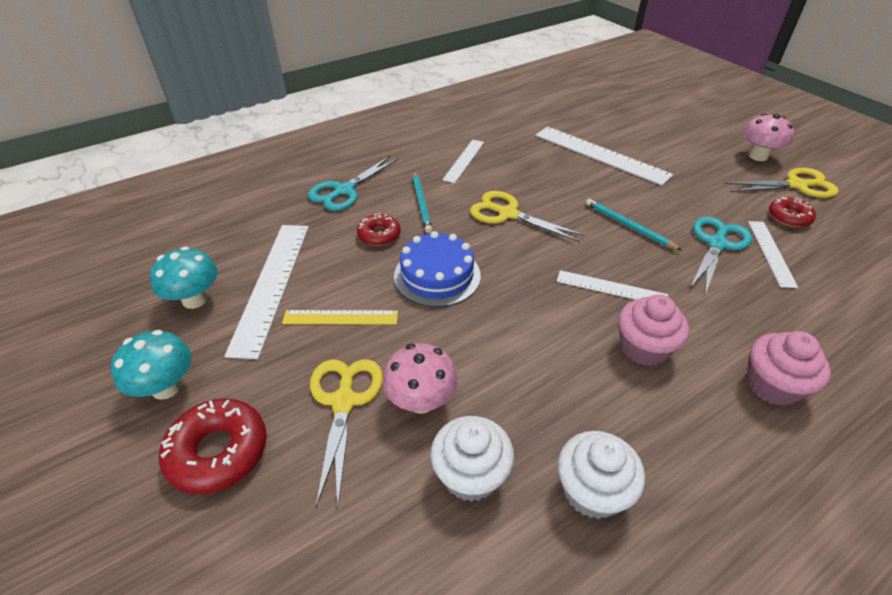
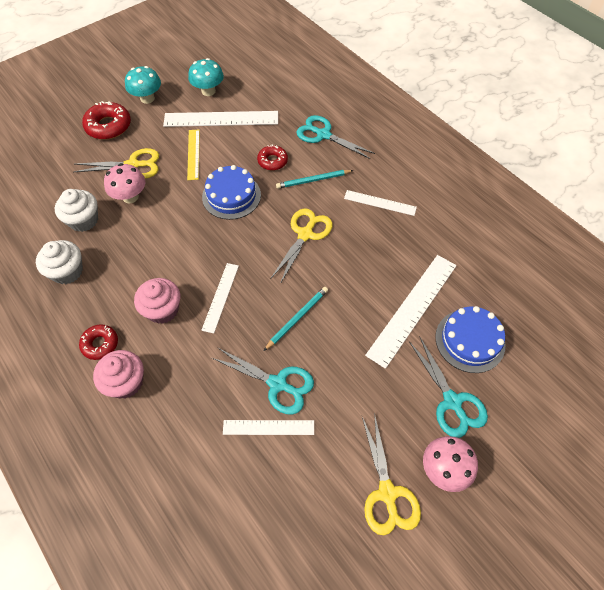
camera: 85 degrees right, 15 degrees up
red donut [769,197,816,227] -> red donut moved to [79,324,118,360]
none -> turquoise scissors [409,337,488,438]
none -> blue cake [435,306,505,373]

